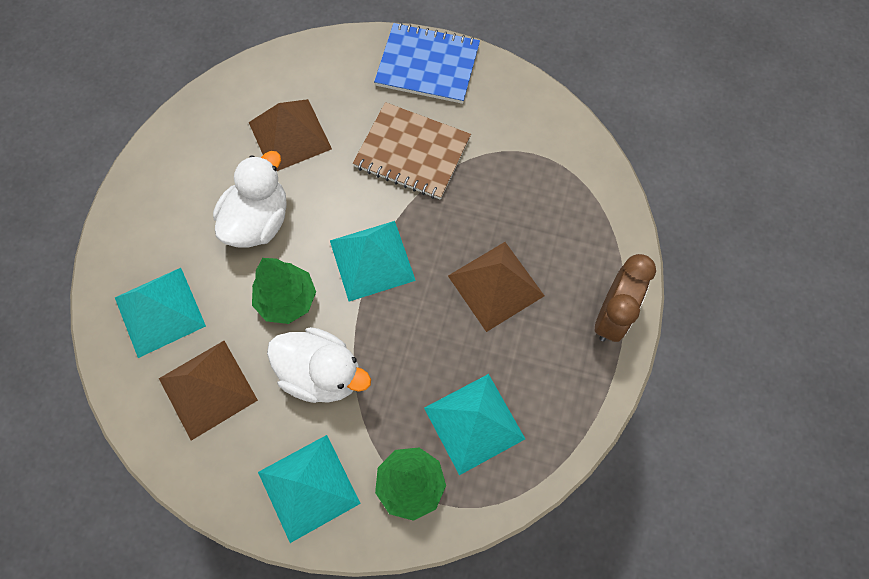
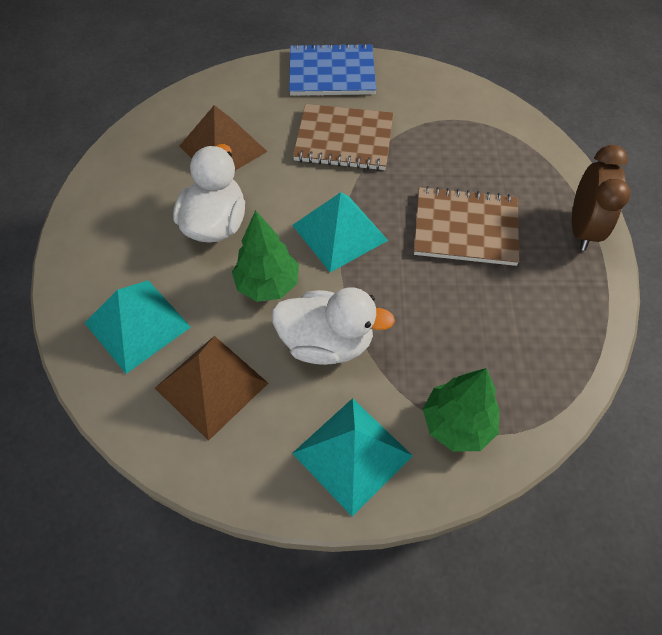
camera: 15 degrees left, 10 degrees down
turquoise pyramid [424,374,525,475] -> none
brown pyramid [448,242,545,332] -> brown notebook [414,186,520,266]

